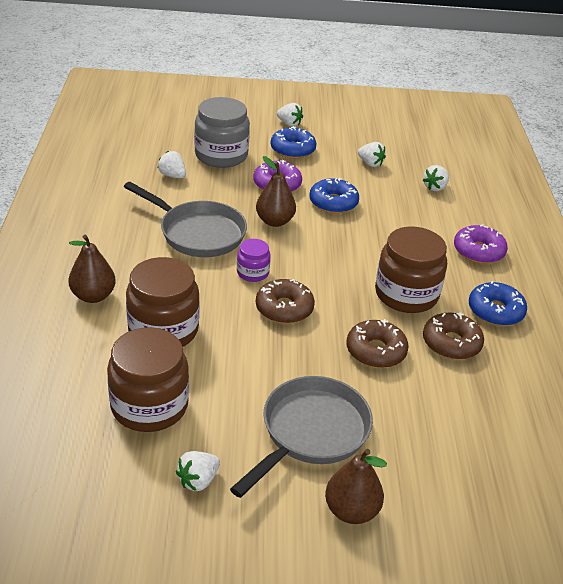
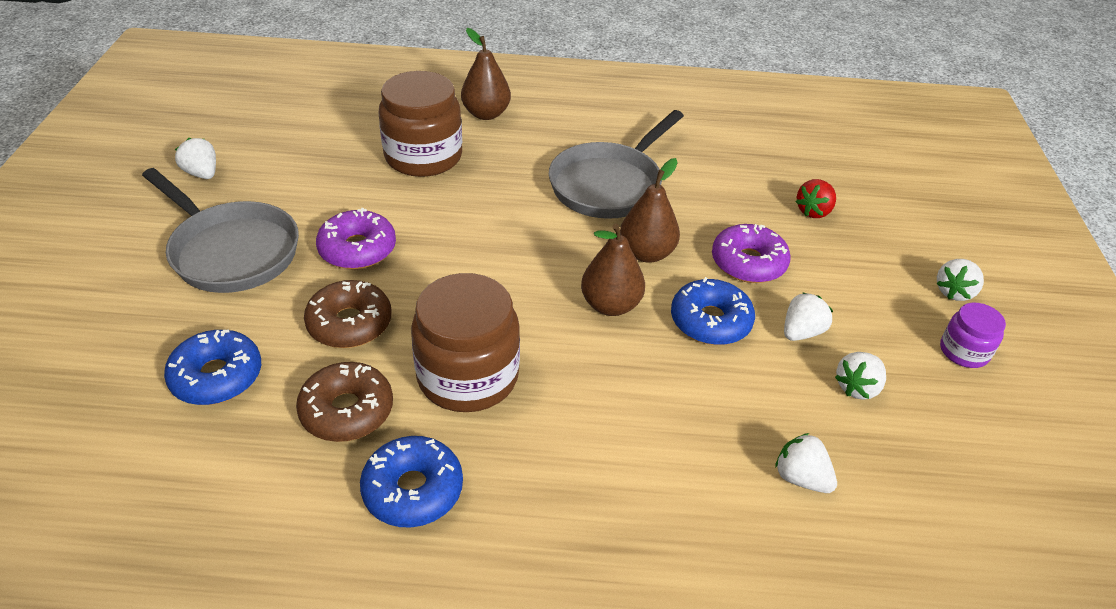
camera: 95 degrees right, 5 degrees up
brown jar [107,327,189,432] -> none
white strawberry [158,151,186,178] -> white strawberry moved to [784,292,833,341]
grey jar [194,97,250,168] -> red strawberry [796,179,836,218]
purple jar [237,239,271,282] -> purple jar moved to [940,302,1006,368]
brown donut [256,279,315,324] -> none
blue donut [271,126,317,159] -> blue donut moved to [164,329,261,405]
brown pear [325,449,387,524] -> brown pear moved to [581,224,645,316]
purple donut [454,224,508,264] -> purple donut moved to [316,208,396,269]

